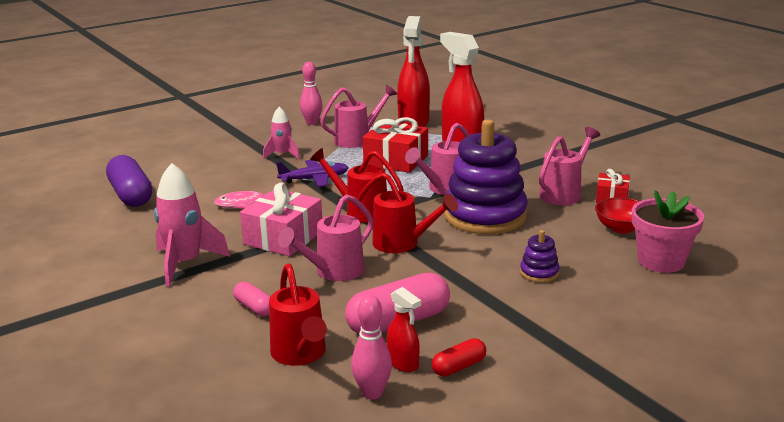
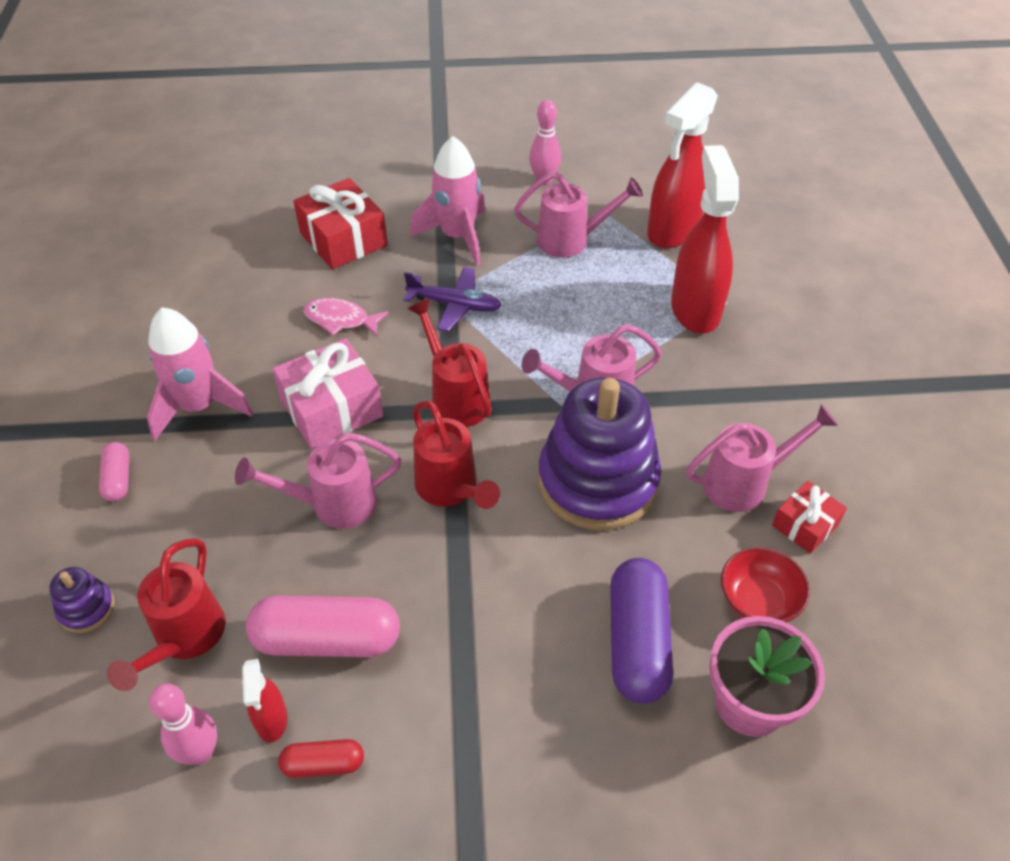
camera: 30 degrees right, 25 degrees up
purple capsule [106,155,152,207] -> purple capsule moved to [610,558,673,704]
pink capsule [233,282,271,316] -> pink capsule moved to [99,442,129,502]
pink rocket [263,107,300,160] -> pink rocket [410,136,486,266], size x1.66
red gift [363,117,428,173] -> red gift moved to [294,178,388,269]
purple stacking toy [520,230,560,283] -> purple stacking toy moved to [50,567,115,633]

